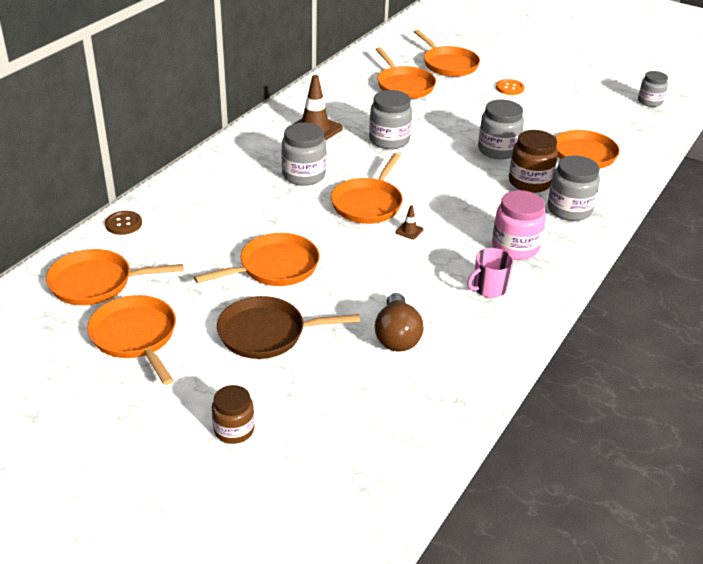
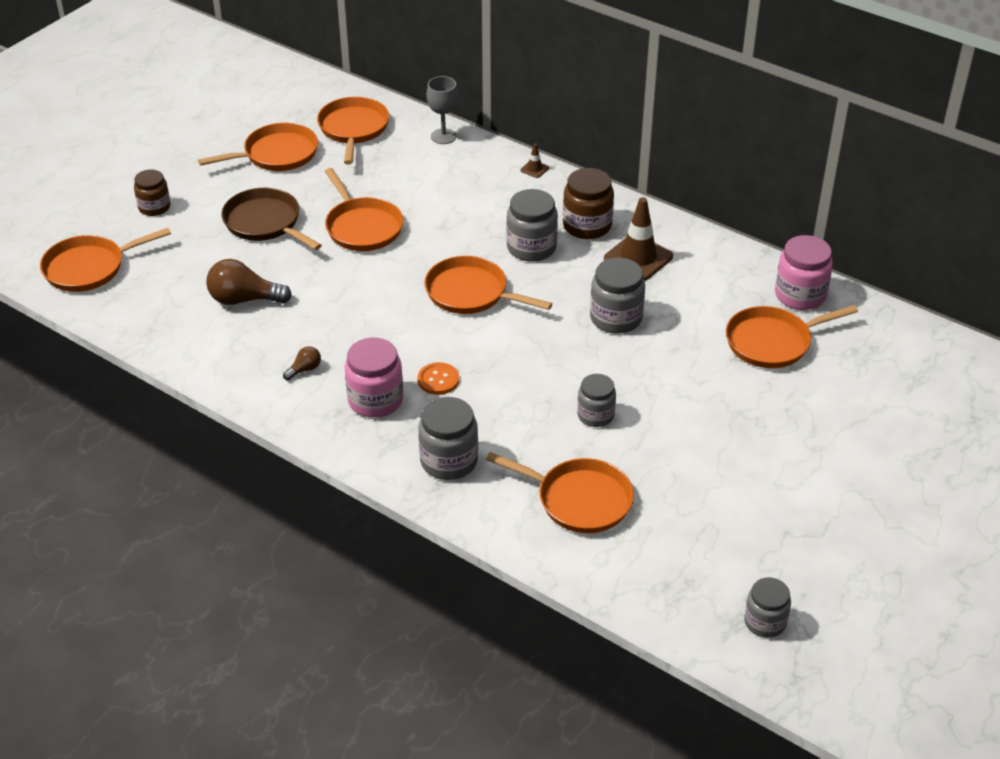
camera: 95 degrees right, 5 degrees up
brown button [105,211,142,235] -> grey goblet [427,76,458,144]
brown pan [217,296,360,359] -> brown pan turned 45 degrees counterclockwise [221,188,322,250]
brown traffic cone [395,205,423,240] -> brown traffic cone moved to [521,143,549,178]
orange pan [414,30,480,77] -> orange pan moved to [40,228,171,292]
pink mug [467,248,514,298] -> brown light bulb [283,346,321,380]
grey jar [478,100,524,159] -> grey jar [577,374,616,427], size x0.66
orange button [496,79,525,95] -> orange button moved to [417,362,459,395]
brown jar [509,130,558,193] -> brown jar moved to [563,168,614,239]
none -> pink jar [775,235,833,310]

